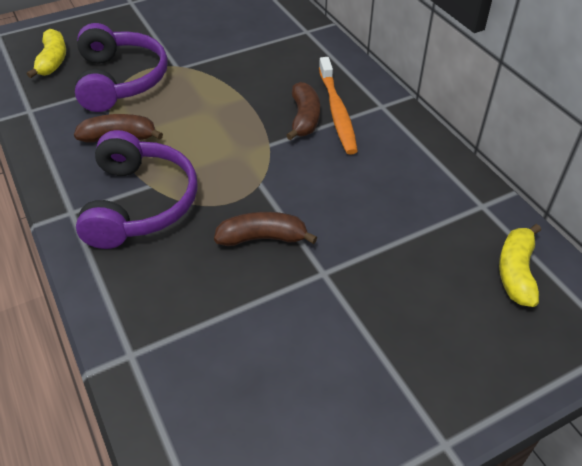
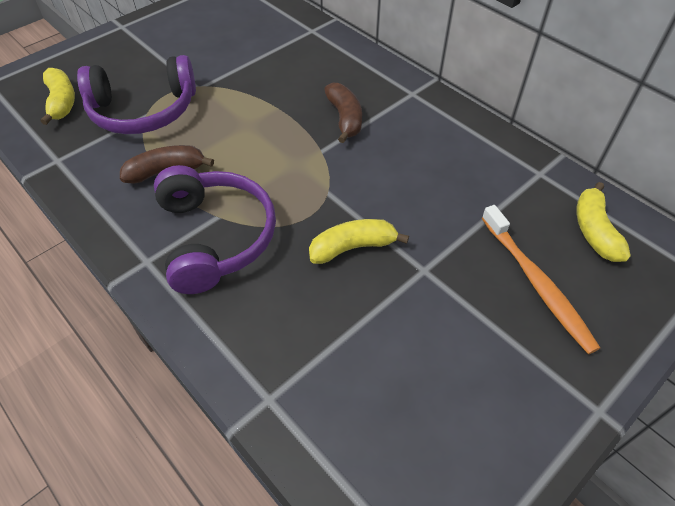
camera: 15 degrees left, 5 degrees up
purple headphones [75,23,168,112] -> purple headphones turned 105 degrees clockwise [77,55,196,134]
brown banana [214,212,317,246] -> yellow banana [309,219,409,264]
orange toothbrush [319,57,358,155] -> orange toothbrush moved to [482,205,600,354]

